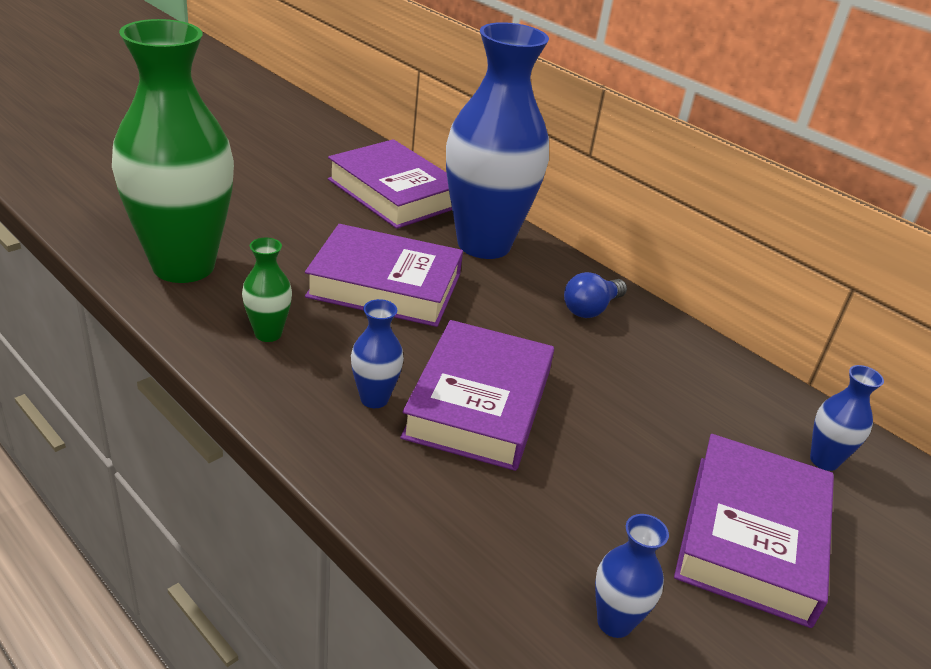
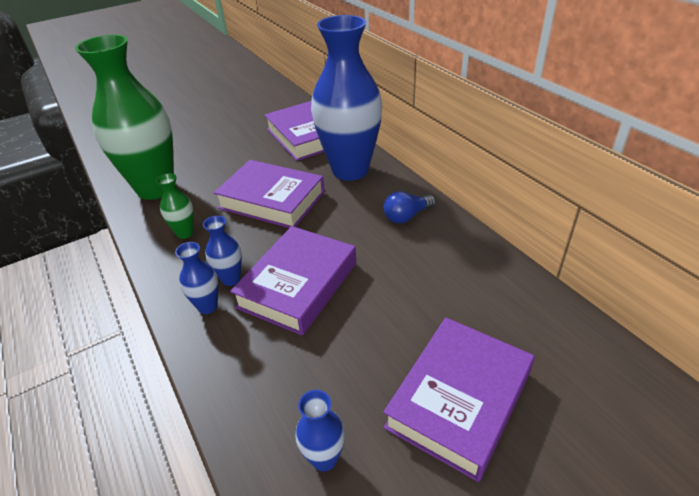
camera: 20 degrees right, 5 degrees up
blue vase [810,365,884,471] -> blue vase moved to [175,242,218,314]

